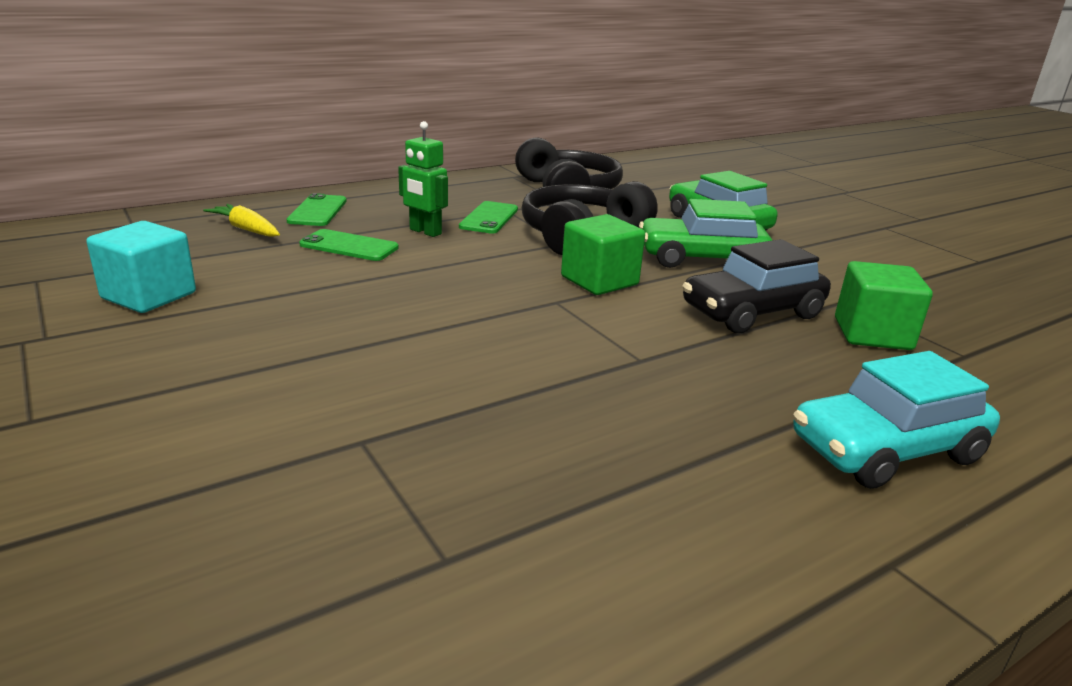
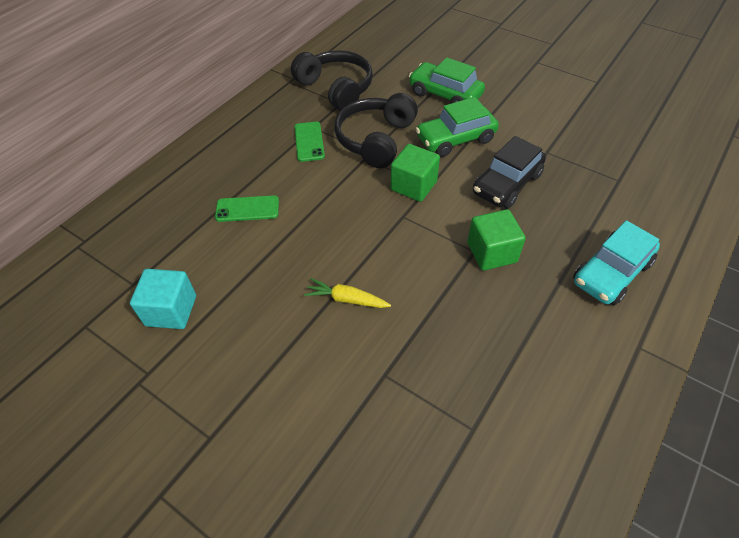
camera: 20 degrees left, 25 degrees up
yellow carrot [203,204,280,237] -> yellow carrot moved to [304,278,391,308]
green phone [287,193,347,226] -> none
green robot [398,121,448,237] -> none
green cube [835,261,933,350] -> green cube moved to [467,209,526,271]

